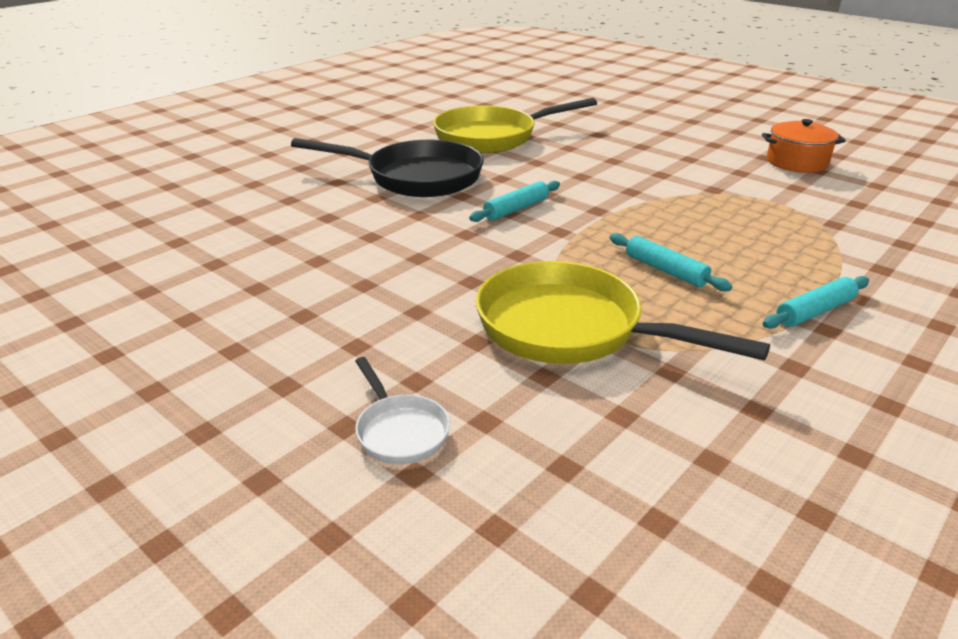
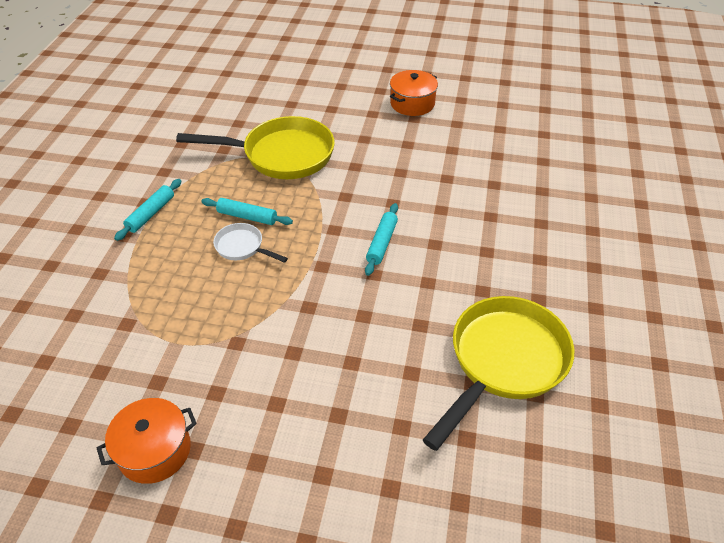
camera: 150 degrees right, 15 degrees up
black pan [291,138,484,197] -> none
white pan [355,357,450,465] -> white pan moved to [213,223,288,263]
none -> orange pot [390,70,438,116]

